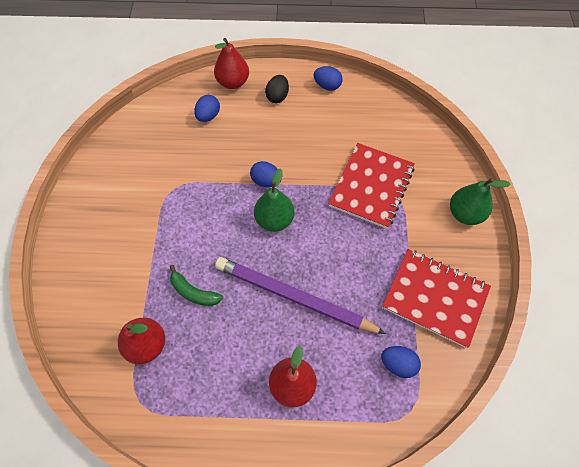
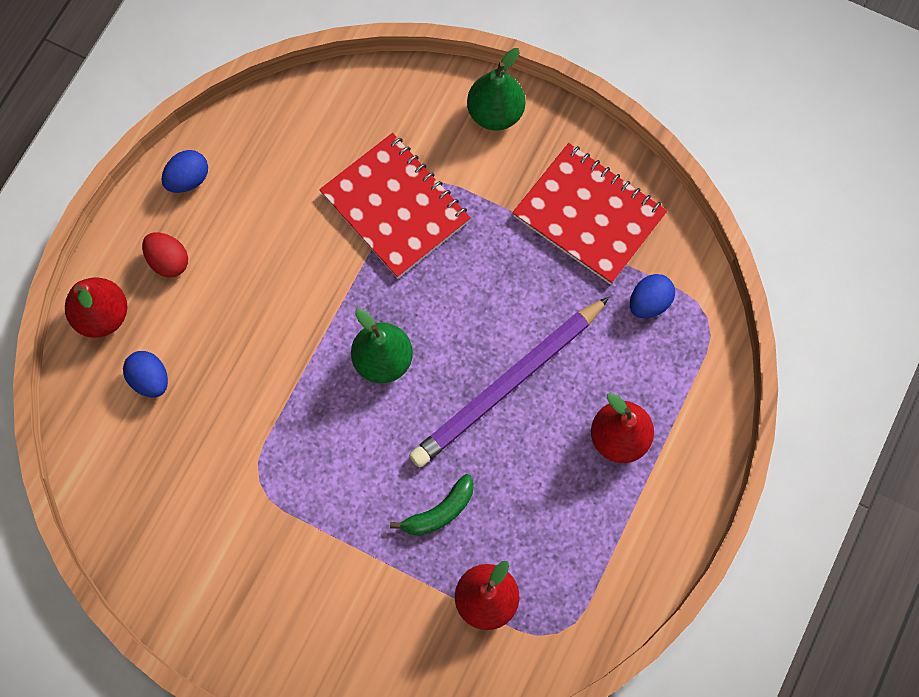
camera: 65 degrees left, 10 degrees up
blue egg [250,161,277,187] -> none
black egg [265,75,289,103] -> red egg [142,232,188,277]
red notebook [382,249,491,348] -> red notebook turned 75 degrees clockwise [512,143,667,284]

